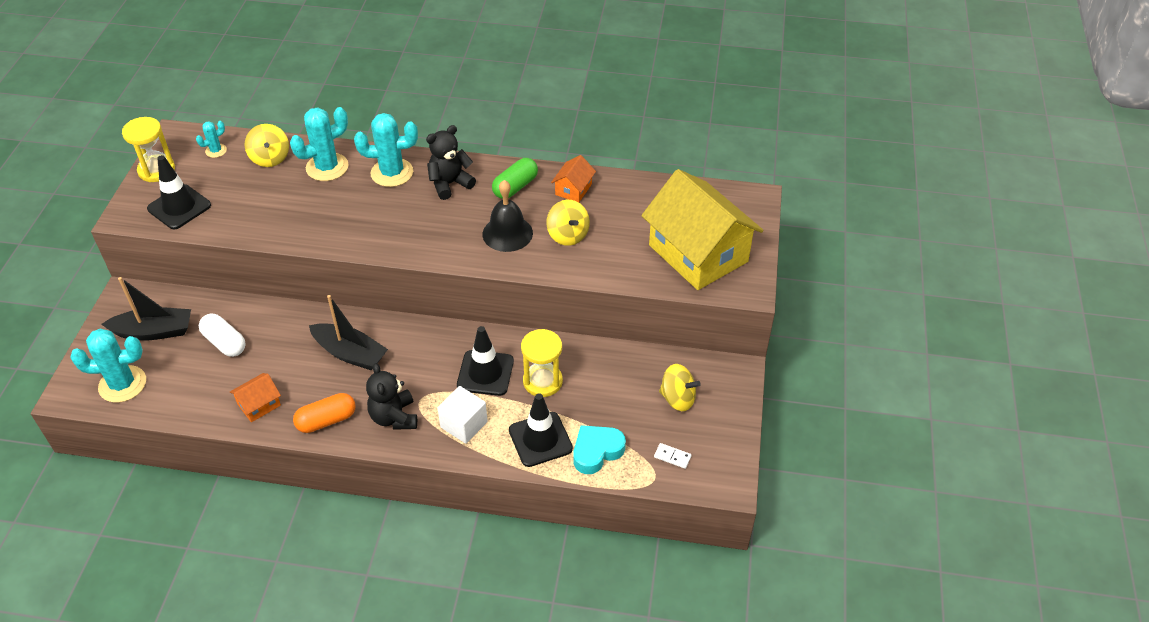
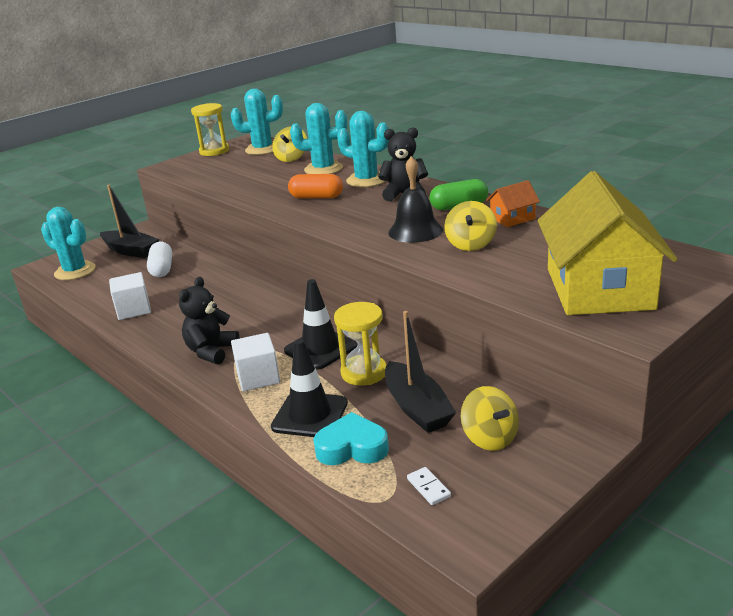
camera: 40 degrees right, 20 degrees down
black traffic cone [147,155,211,229] -> none
turquoise cactus [196,121,227,158] -> turquoise cactus [231,89,283,155], size x1.97
orange house [230,373,281,422] -> white cube [109,272,151,320]
orange capsule [293,393,356,433] -> orange capsule moved to [288,174,343,198]
black boat [309,295,388,370] -> black boat moved to [385,311,456,433]

